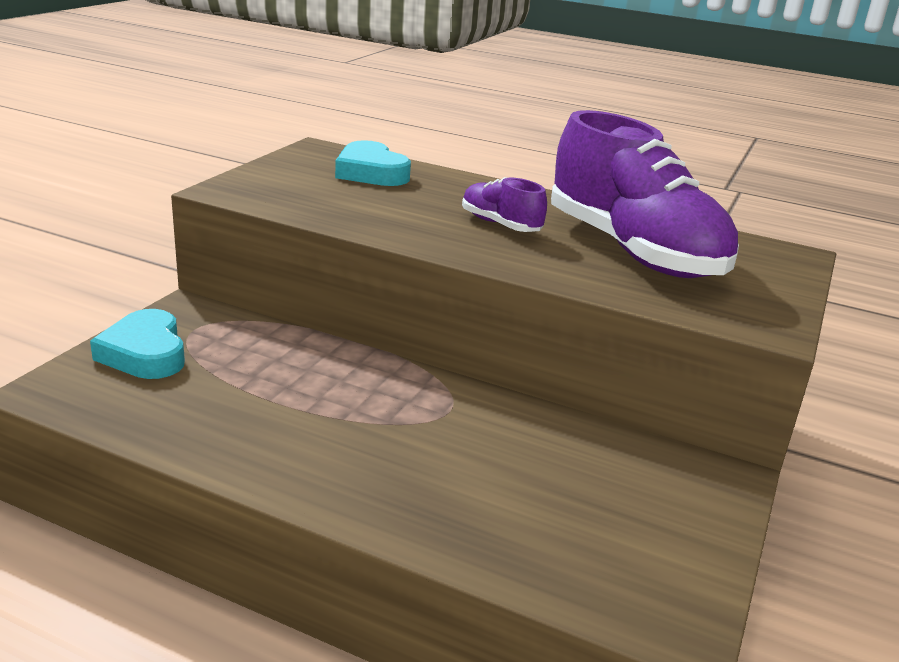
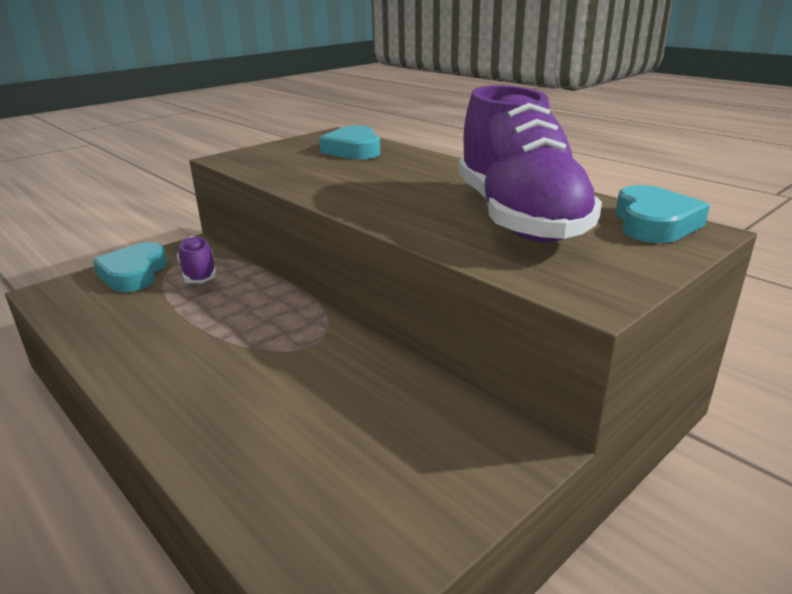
camera: 25 degrees right, 0 degrees up
purple shoe [462,177,547,232] -> purple shoe moved to [177,236,217,283]
none -> turquoise heart [615,185,710,243]

